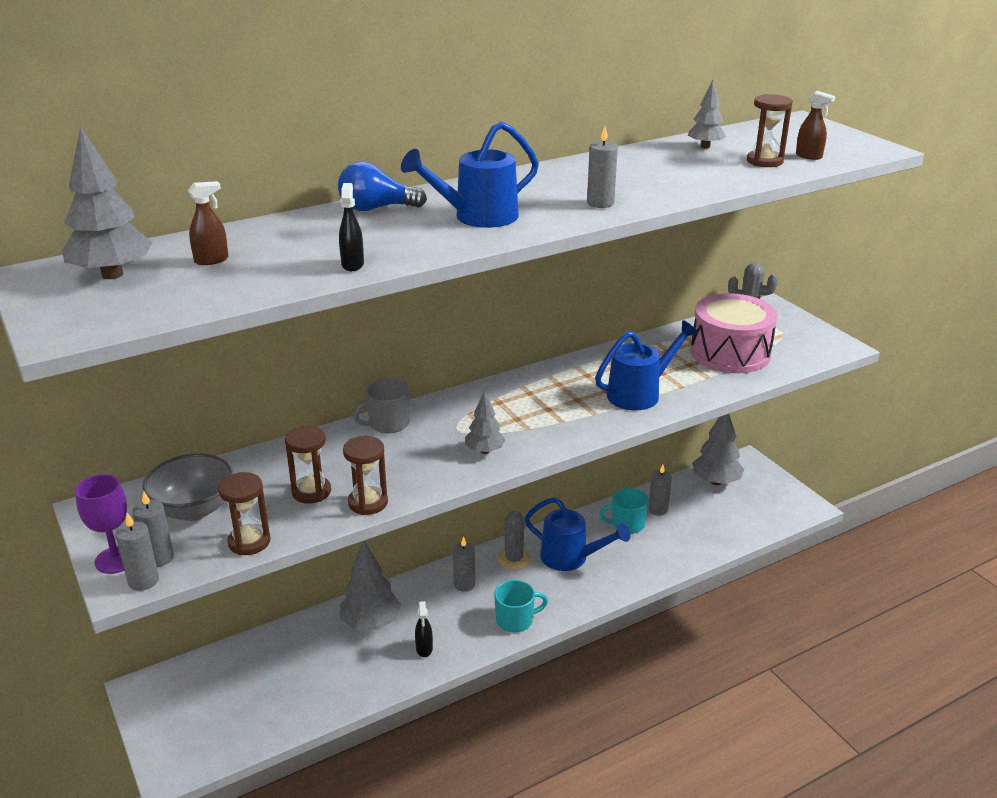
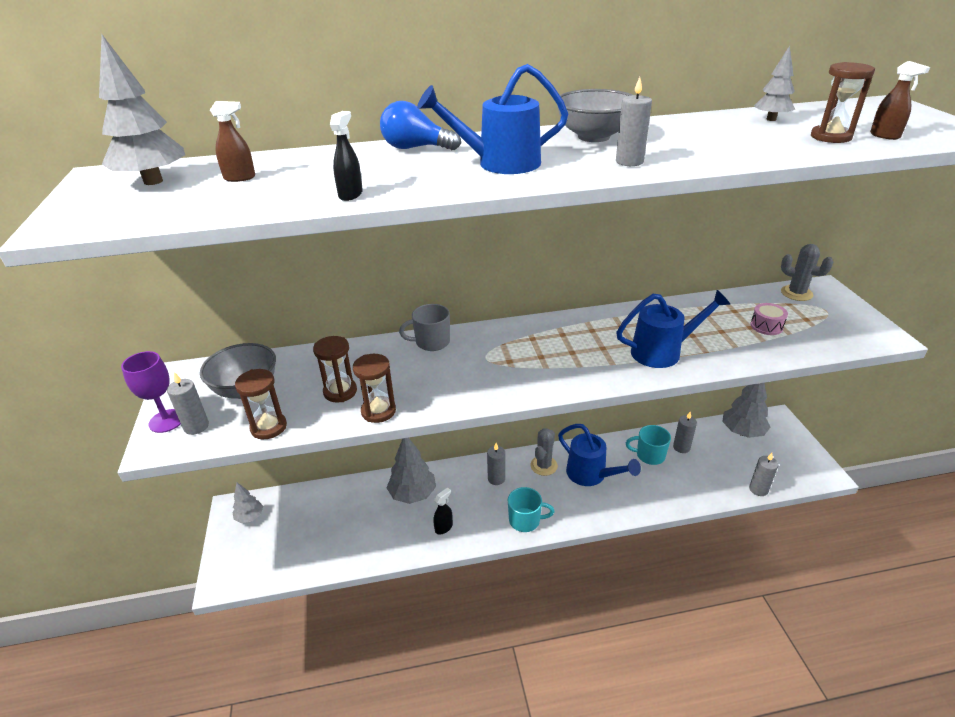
camera: 20 degrees right, 5 degrees up
grey candle [116,513,159,591] -> grey candle moved to [749,453,778,496]
black spray bottle [415,601,433,657] -> black spray bottle turned 150 degrees counterclockwise [433,488,453,535]
grey tree [465,391,505,454] -> grey tree moved to [233,483,263,523]
pink drum [691,293,777,373] -> pink drum [750,303,788,335], size x0.41
none -> grey bowl [556,89,632,142]

